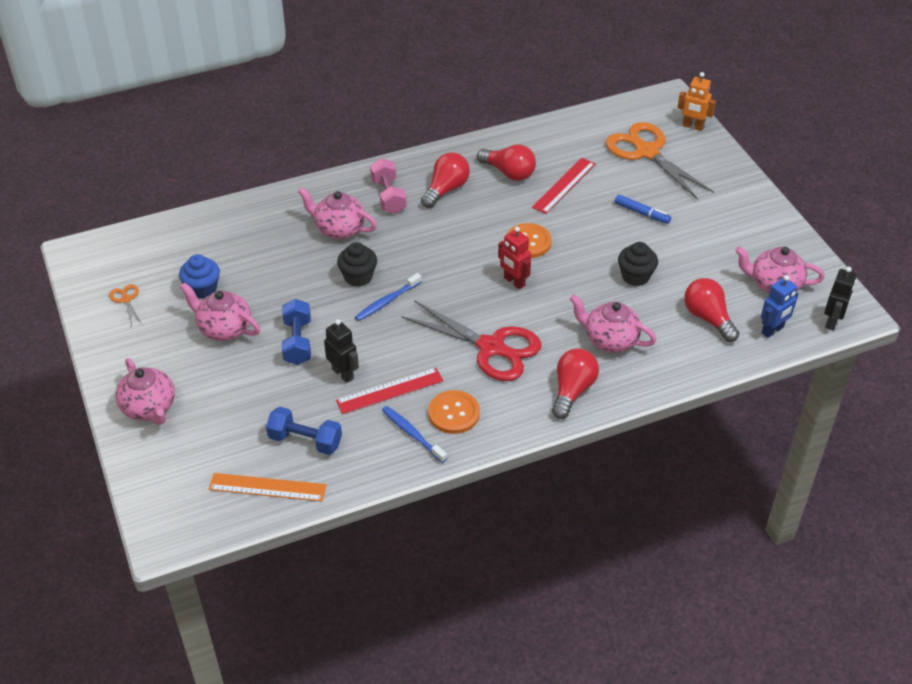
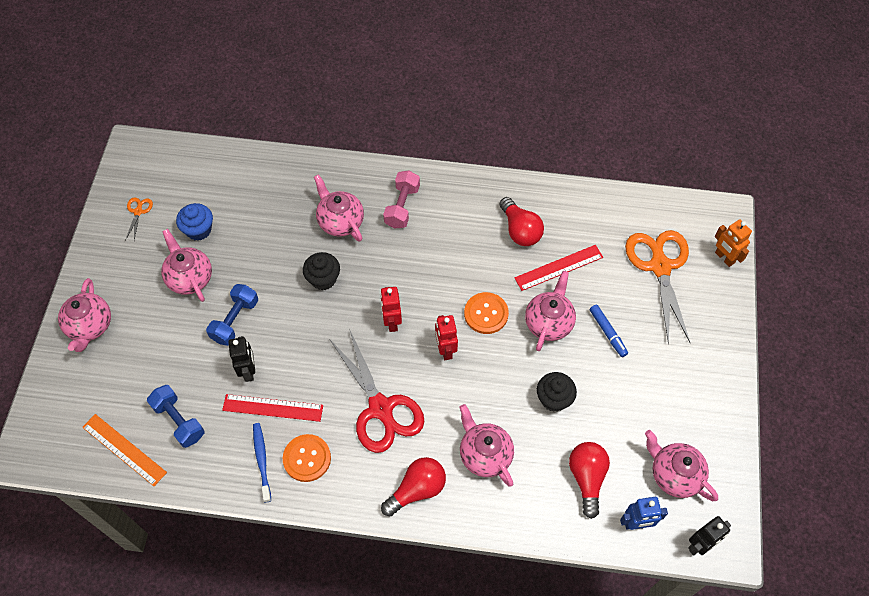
camera: 30 degrees right, 15 degrees up
blue toothbrush [355,273,422,321] -> none
red light bulb [421,152,470,208] -> none
none -> red robot [380,287,402,332]
none -> pink teapot [525,271,576,351]

